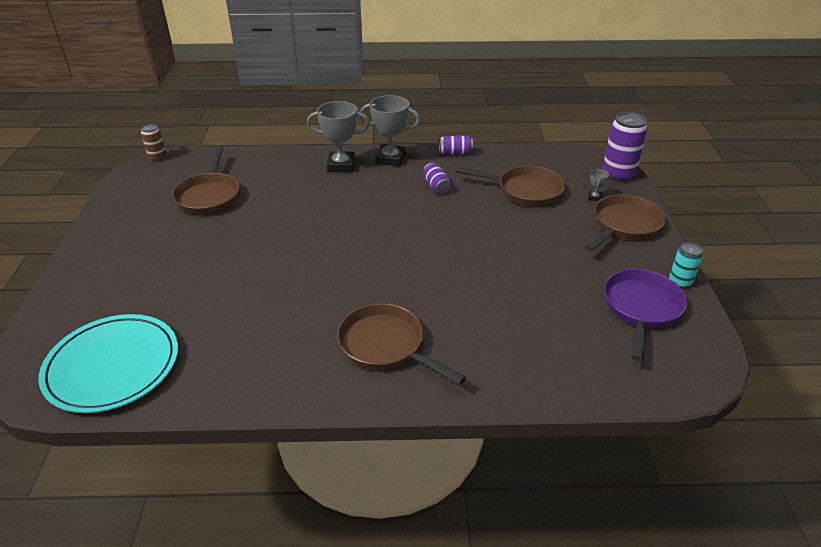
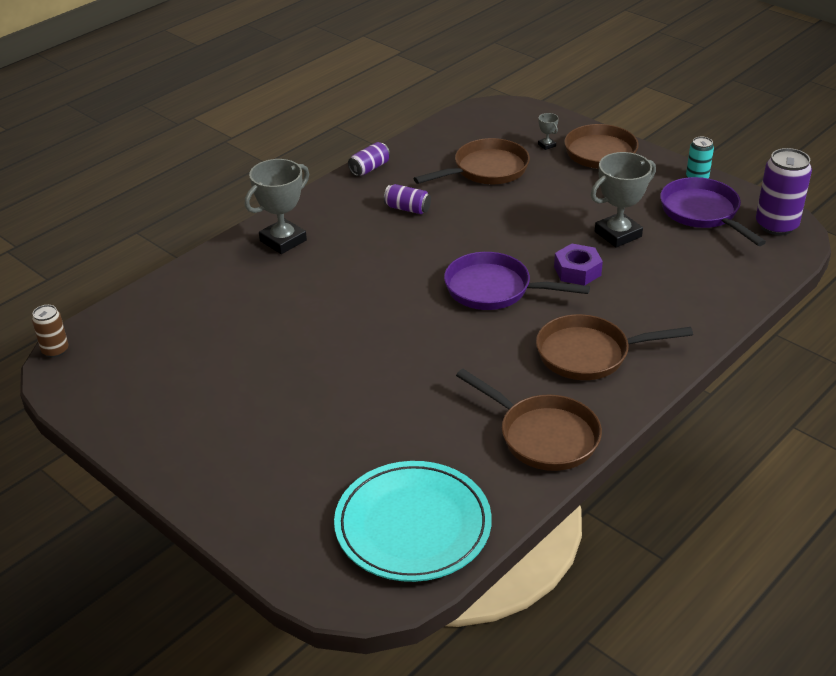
camera: 45 degrees left, 0 degrees up
brown pan [172,146,240,214] -> brown pan moved to [456,369,602,471]
grey trophy [360,95,420,166] -> grey trophy moved to [591,152,656,248]
purple can [602,112,648,181] -> purple can moved to [756,148,812,235]
none -> purple pan [444,252,590,310]
none -> purple nut [554,244,603,285]

